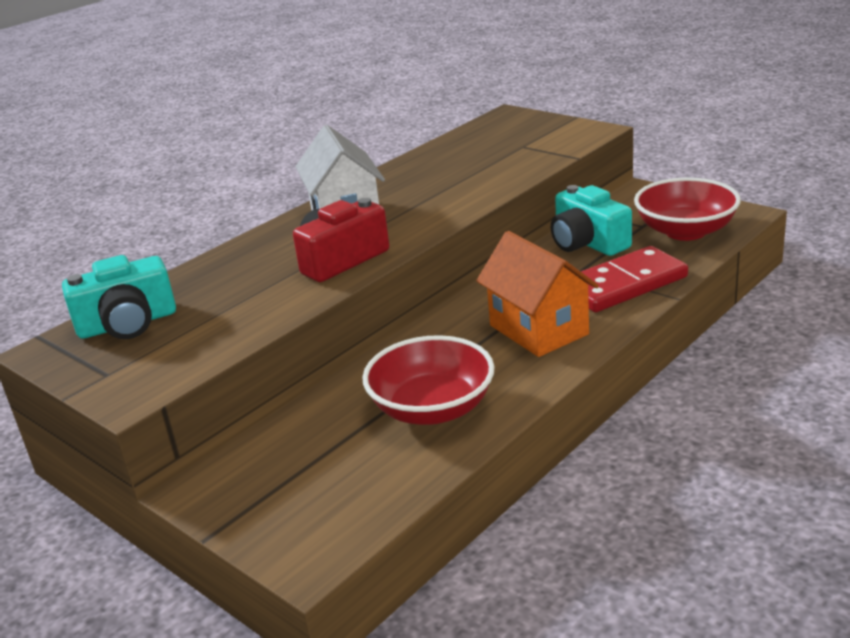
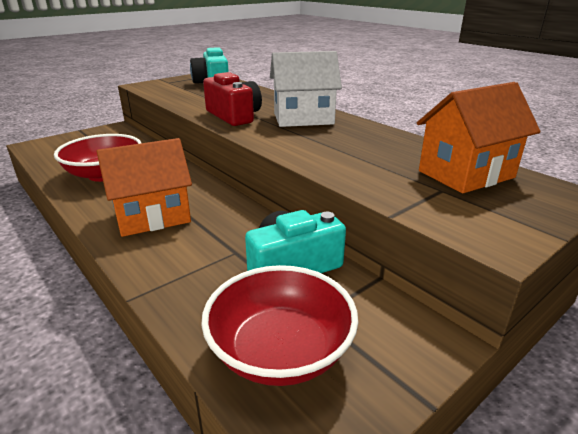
camera: 95 degrees right, 0 degrees up
red domino [581,246,688,312] -> none
none -> orange house [417,82,541,193]

